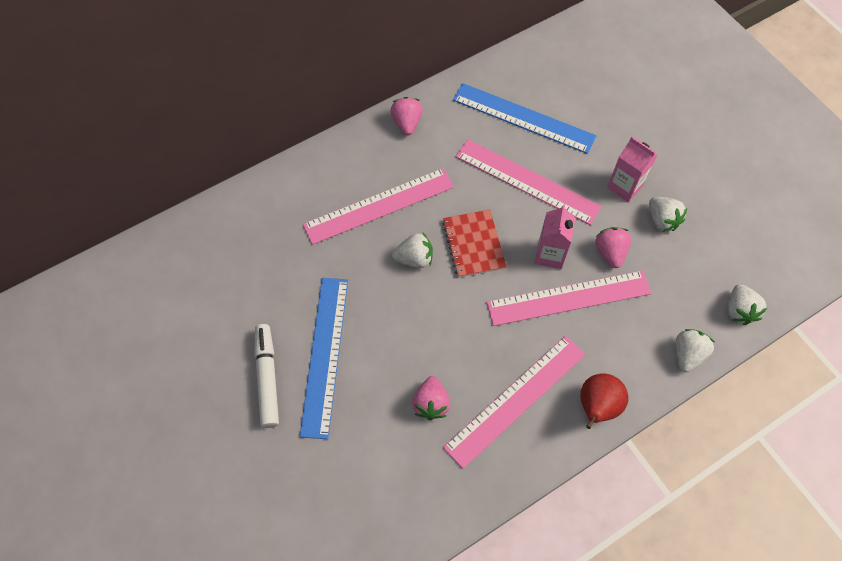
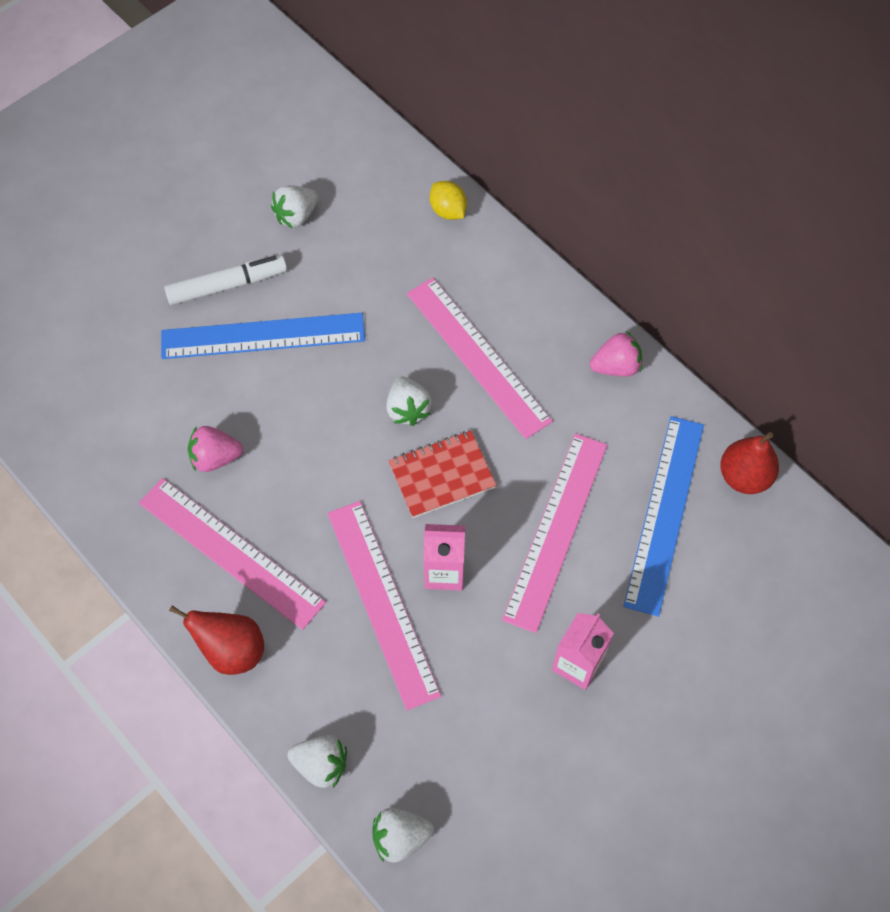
camera: 80 degrees right, 0 degrees up
pink strawberry [595,227,631,268] -> none
white strawberry [649,197,687,232] -> white strawberry moved to [271,185,319,228]
none -> yellow lemon [430,181,467,220]
none -> red pear [720,432,779,494]

